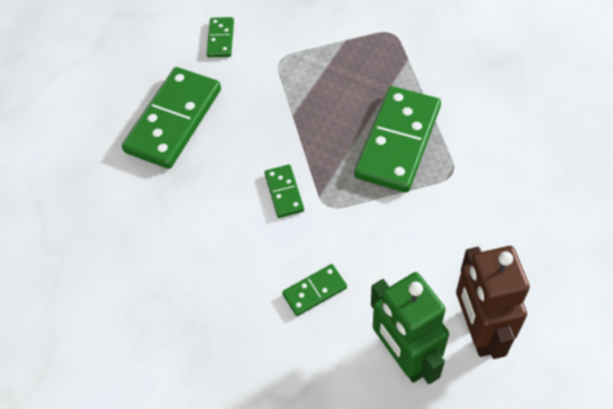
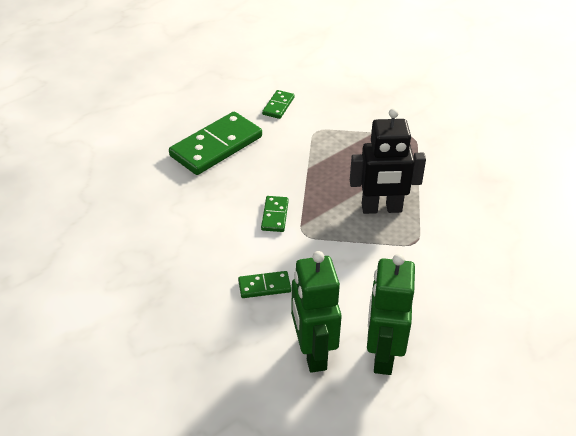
camera: 15 degrees right, 15 degrees down
green domino [354,86,441,193] -> black robot [350,108,426,214]
brown robot [456,246,530,359] -> green robot [367,254,415,375]

